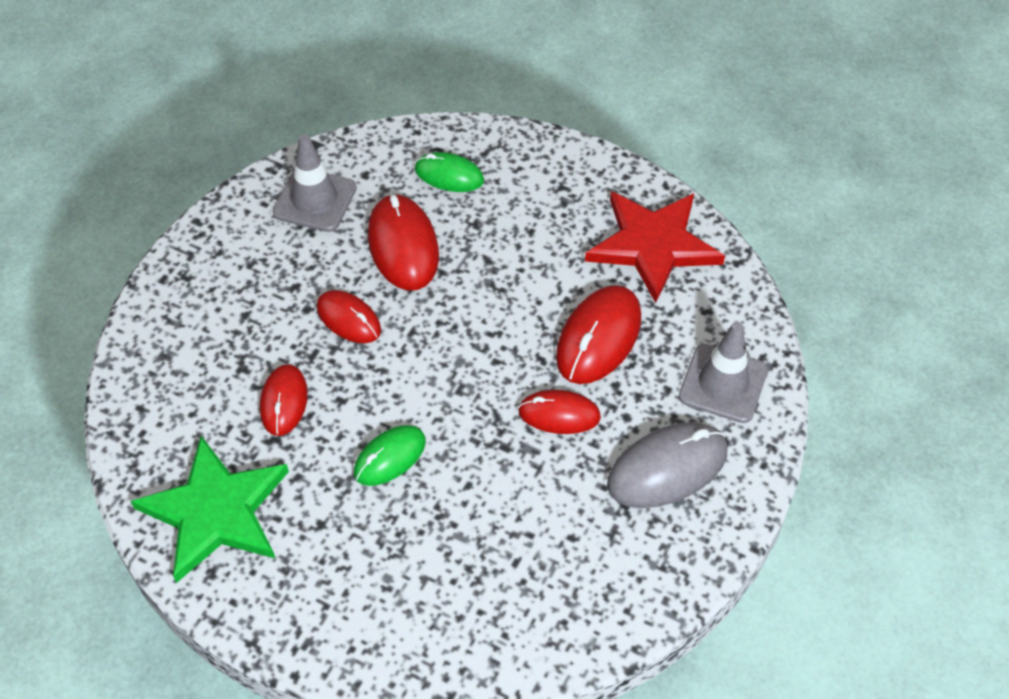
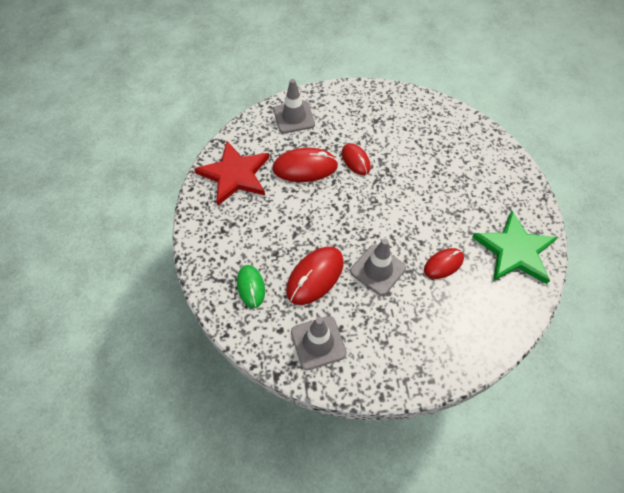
camera: 125 degrees left, 5 degrees up
red mouse [317,290,381,343] -> grey traffic cone [350,239,406,296]
green mouse [354,425,426,486] -> none
grey mouse [607,422,727,508] -> none

